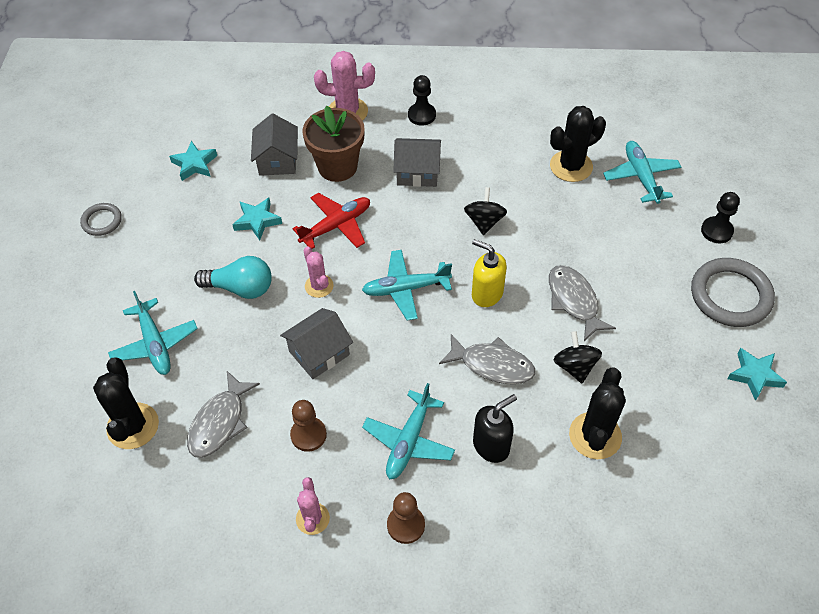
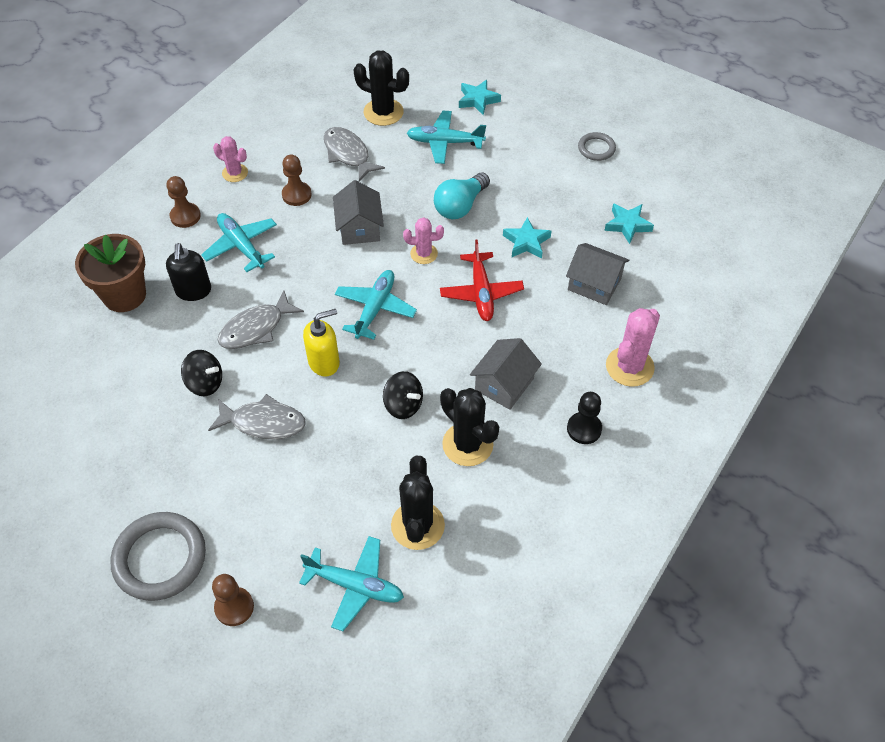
camera: 120 degrees right, 0 degrees up
brown flower pot [302,105,365,182] -> brown flower pot moved to [75,234,146,312]
black cactus [569,367,626,459] -> black cactus moved to [440,388,499,466]
black pawn [701,192,740,244] -> brown pawn [212,574,254,626]
turquoise star [727,348,787,401] -> turquoise star moved to [459,80,501,115]

